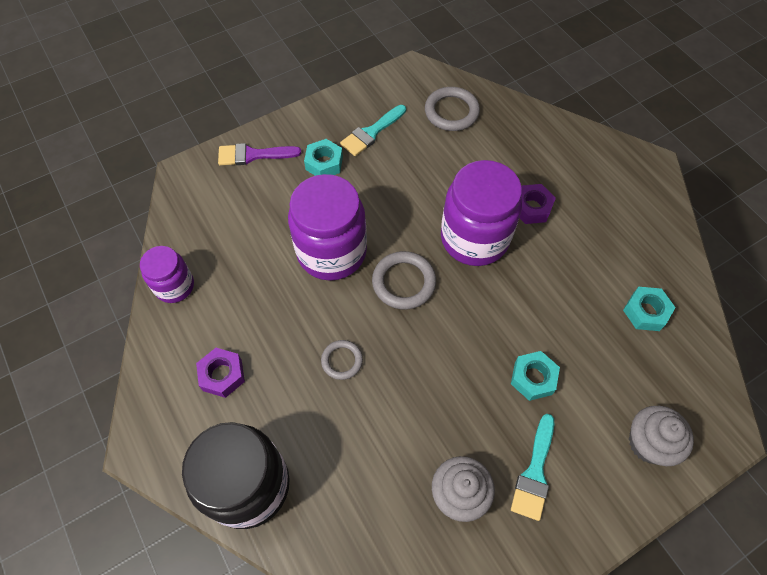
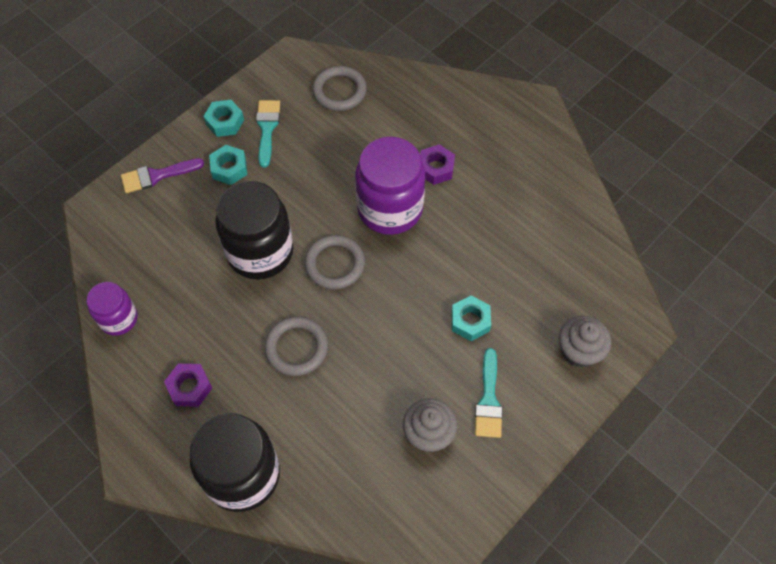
camera: 15 degrees left, 0 degrees up
purple jar [288,174,367,281] -> black jar [215,181,293,280]
grey ring [321,340,363,380] -> grey ring [264,316,328,376], size x1.63
turquoise brush [340,105,406,156] -> turquoise brush turned 150 degrees clockwise [256,100,280,167]
turquoise nut [623,287,676,331] -> turquoise nut moved to [203,100,244,137]

